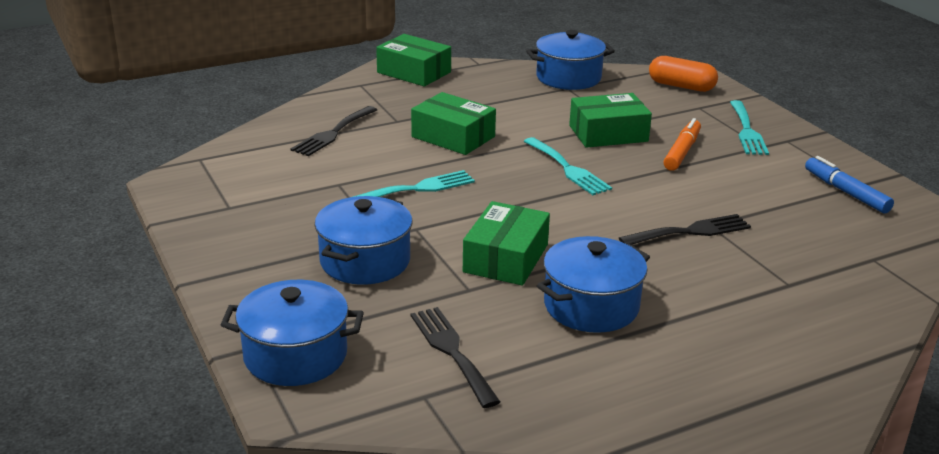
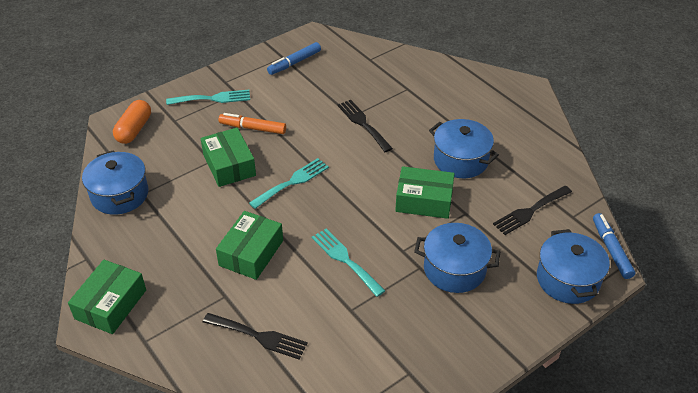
camera: 100 degrees left, 15 degrees up
none -> blue marker [593,213,635,279]

